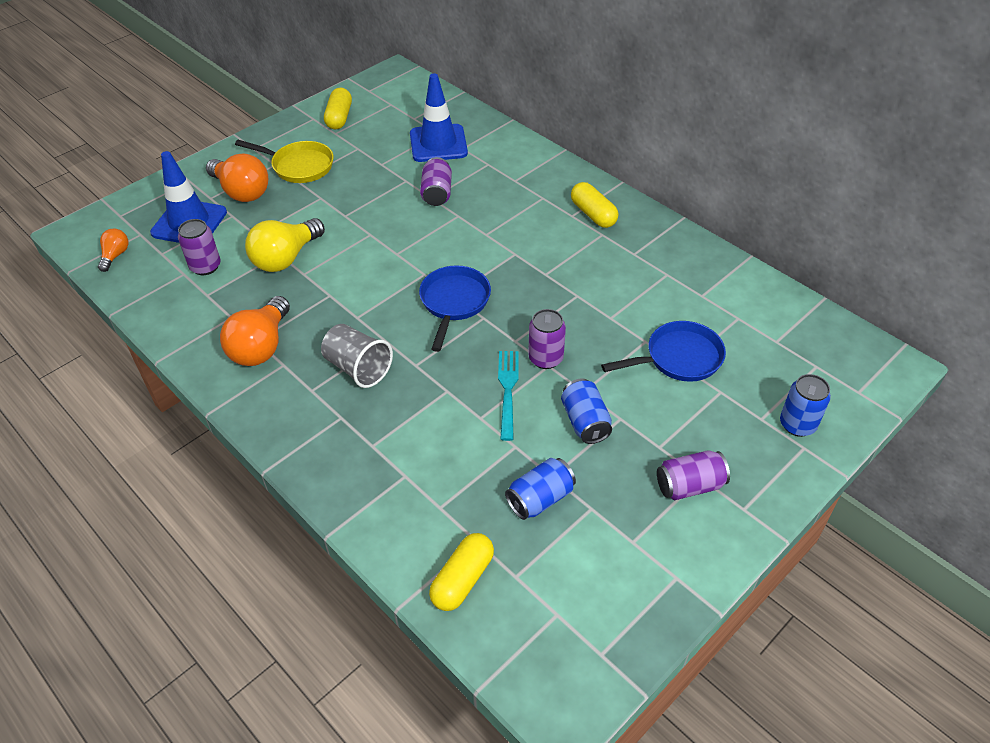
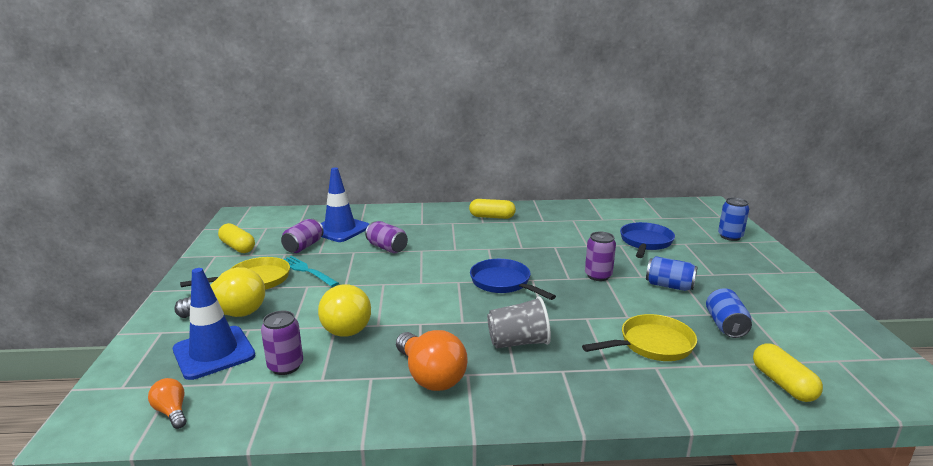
camera: 50 degrees left, 25 degrees down
orange light bulb [206,153,268,202] -> yellow light bulb [174,267,265,318]
turquoise fork [498,351,519,441] -> turquoise fork moved to [283,256,339,287]
purple can [657,450,730,500] -> purple can moved to [281,219,324,253]
none -> yellow pan [582,314,697,361]

